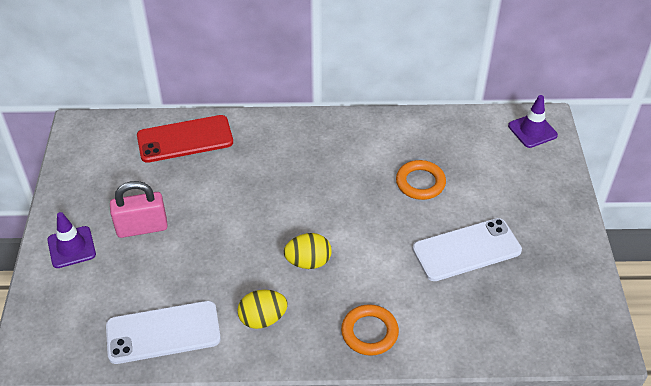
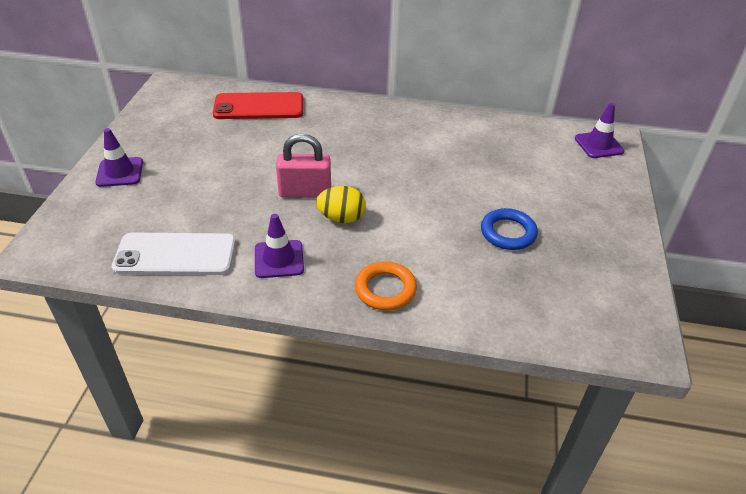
camera: 10 degrees right, 5 degrees down
pink padlock [110,181,168,238] -> pink padlock moved to [276,134,331,198]
yellow egg [237,290,288,329] -> purple traffic cone [255,214,304,278]
orange ring [396,160,446,200] -> none
white phone [412,218,522,281] -> blue ring [481,208,538,250]

